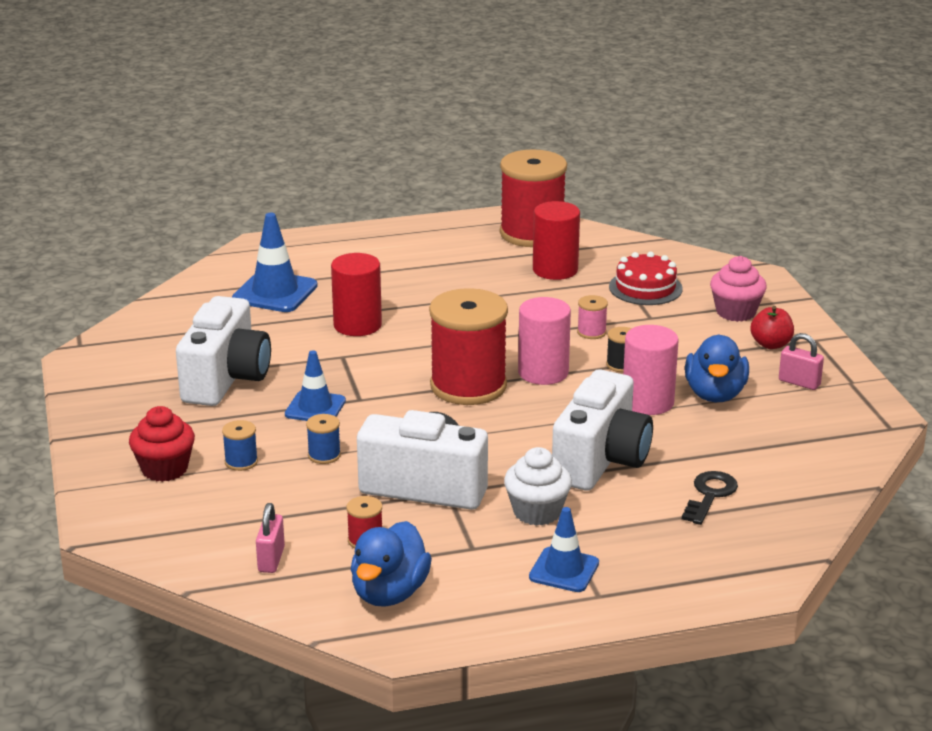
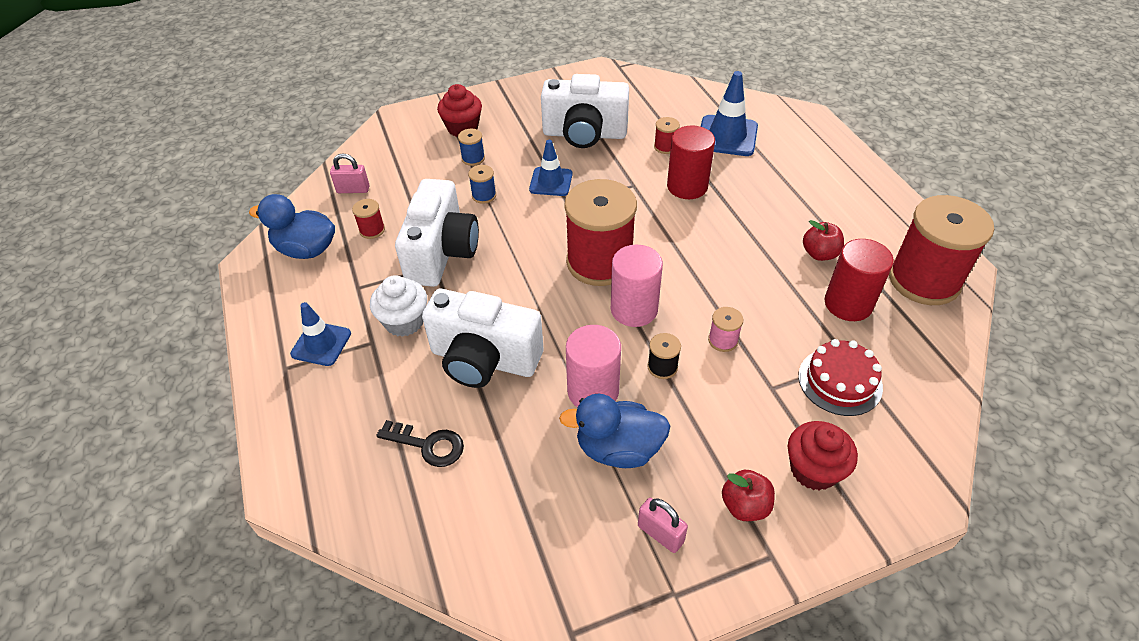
camera: 85 degrees right, 20 degrees up
pink cupcake [710,256,767,322] -> red cupcake [788,421,858,491]
pink padlock [779,333,824,390] -> pink padlock turned 75 degrees counterclockwise [638,498,688,553]
none -> red spool [654,117,680,154]
none -> red apple [803,220,844,261]

